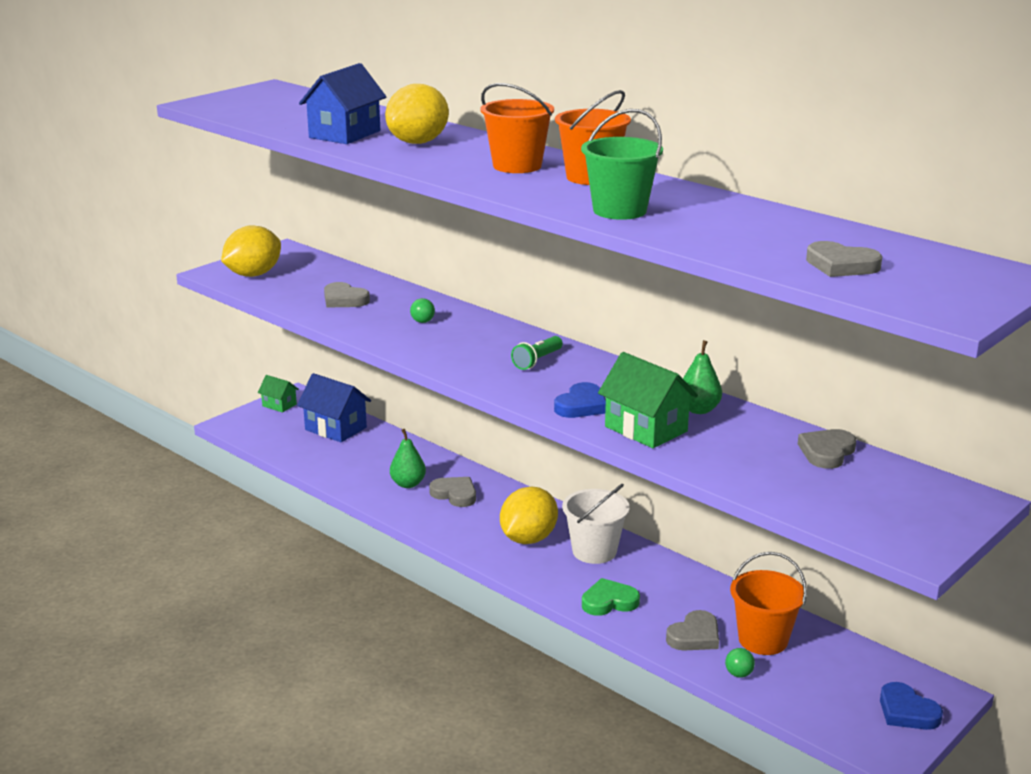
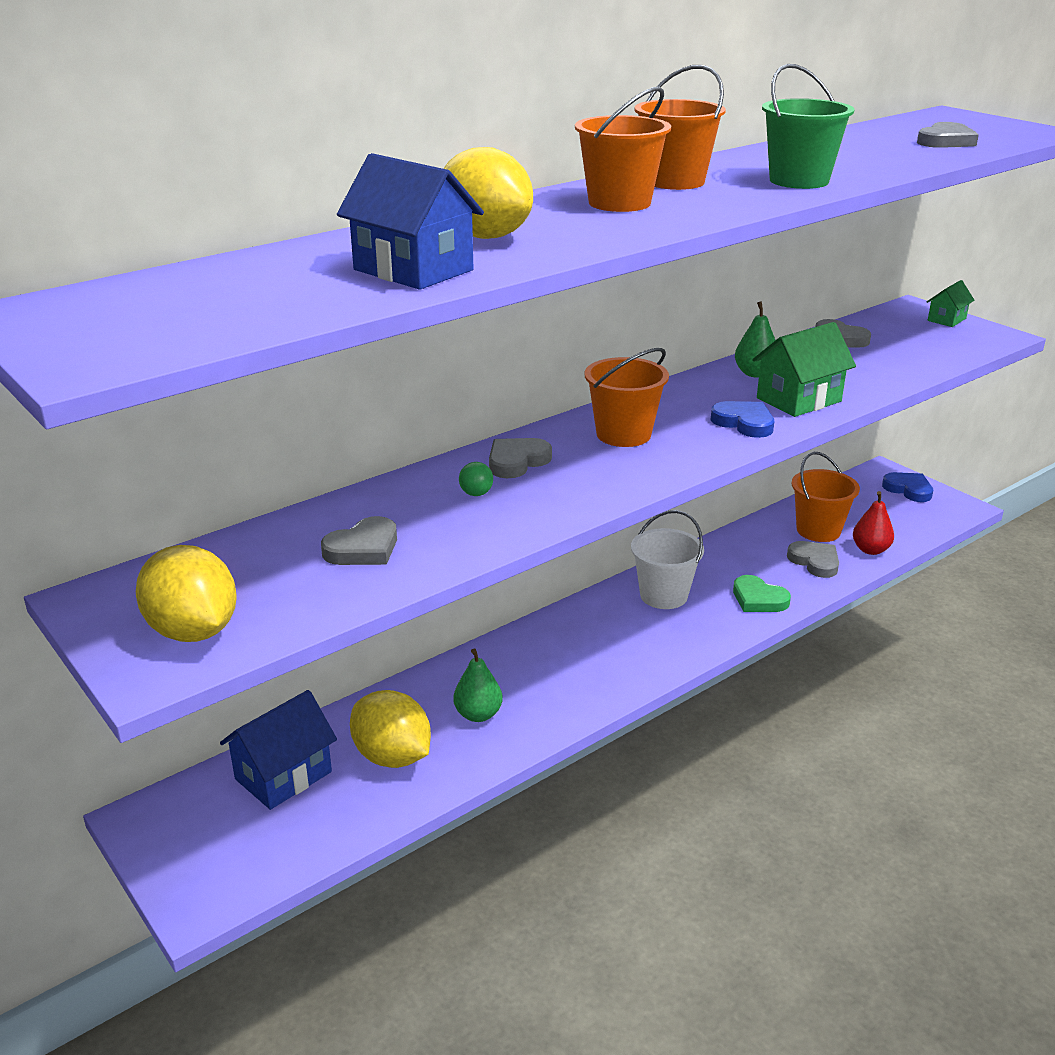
camera: 80 degrees left, 5 degrees up
green house [258,375,299,413] -> green house moved to [927,280,975,327]
grey heart [429,477,476,507] -> grey heart moved to [489,438,552,478]
yellow lemon [500,487,558,544] -> yellow lemon moved to [350,690,431,768]
green flashlight [511,336,563,370] -> orange bucket [585,348,669,447]
green heart [582,578,640,616] -> green heart turned 45 degrees counterclockwise [733,575,791,612]
green ball [725,648,755,677] -> red pear [853,491,894,555]
blue heart [880,682,943,730] -> blue heart turned 105 degrees counterclockwise [882,472,933,502]

